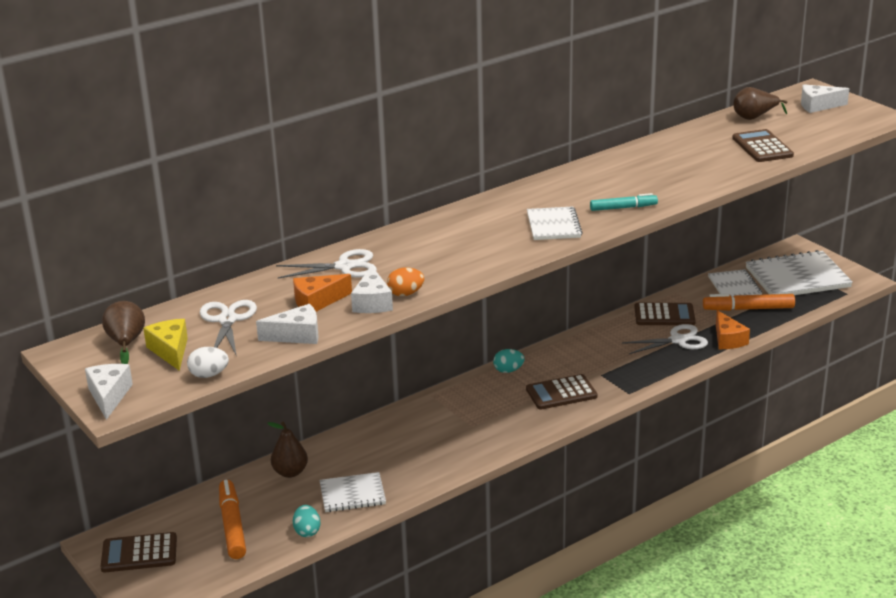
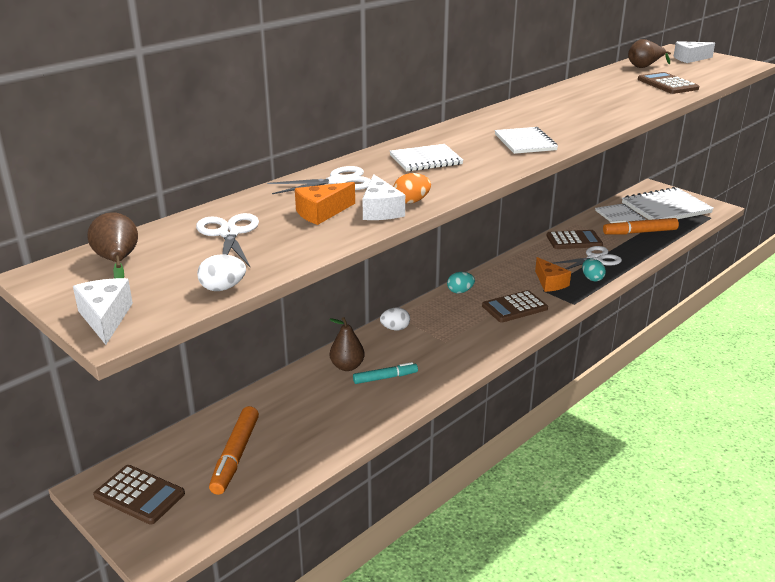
camera: 10 degrees left, 0 degrees up
brown calculator [100,532,177,572] -> brown calculator turned 135 degrees counterclockwise [93,465,185,525]
yellow cheese [143,319,188,371] -> none
orange marker [219,480,246,559] -> orange marker turned 150 degrees counterclockwise [209,406,259,495]
white cheese [256,304,318,344] -> none
brown pear [267,422,308,478] -> brown pear moved to [329,317,365,371]
turquoise egg [293,505,320,537] -> turquoise egg moved to [582,259,606,282]
white notebook [320,472,386,512] -> white notebook moved to [390,144,463,172]
turquoise marker [590,193,658,211] -> turquoise marker moved to [353,362,418,384]
orange cheese [716,310,750,349] -> orange cheese moved to [535,257,571,292]
none -> white egg [380,308,410,330]

